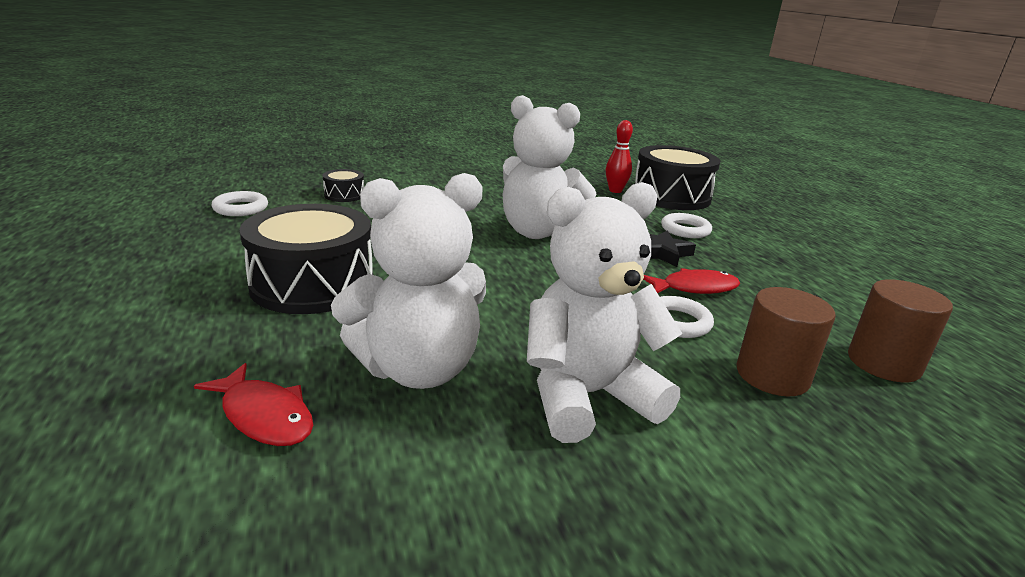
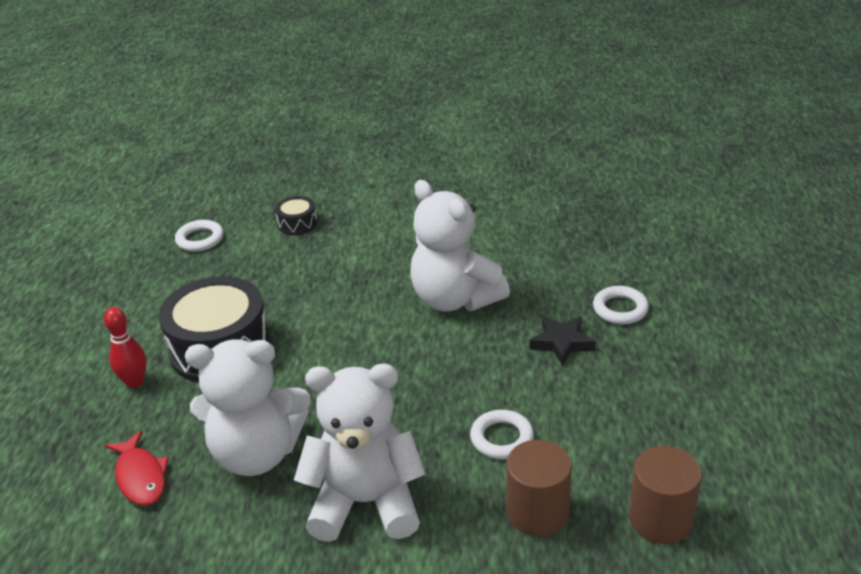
camera: 25 degrees right, 10 degrees up
red bowling pin [606,120,633,193] -> red bowling pin moved to [104,307,147,388]
black drum [635,145,720,210] -> none
red fish [643,268,740,294] -> none

